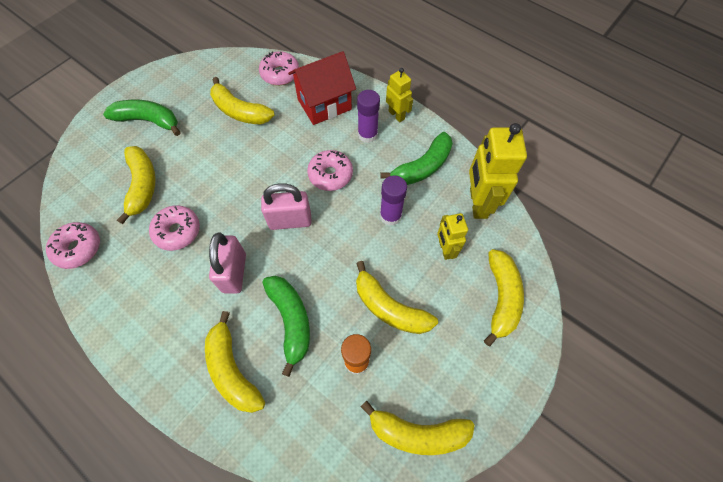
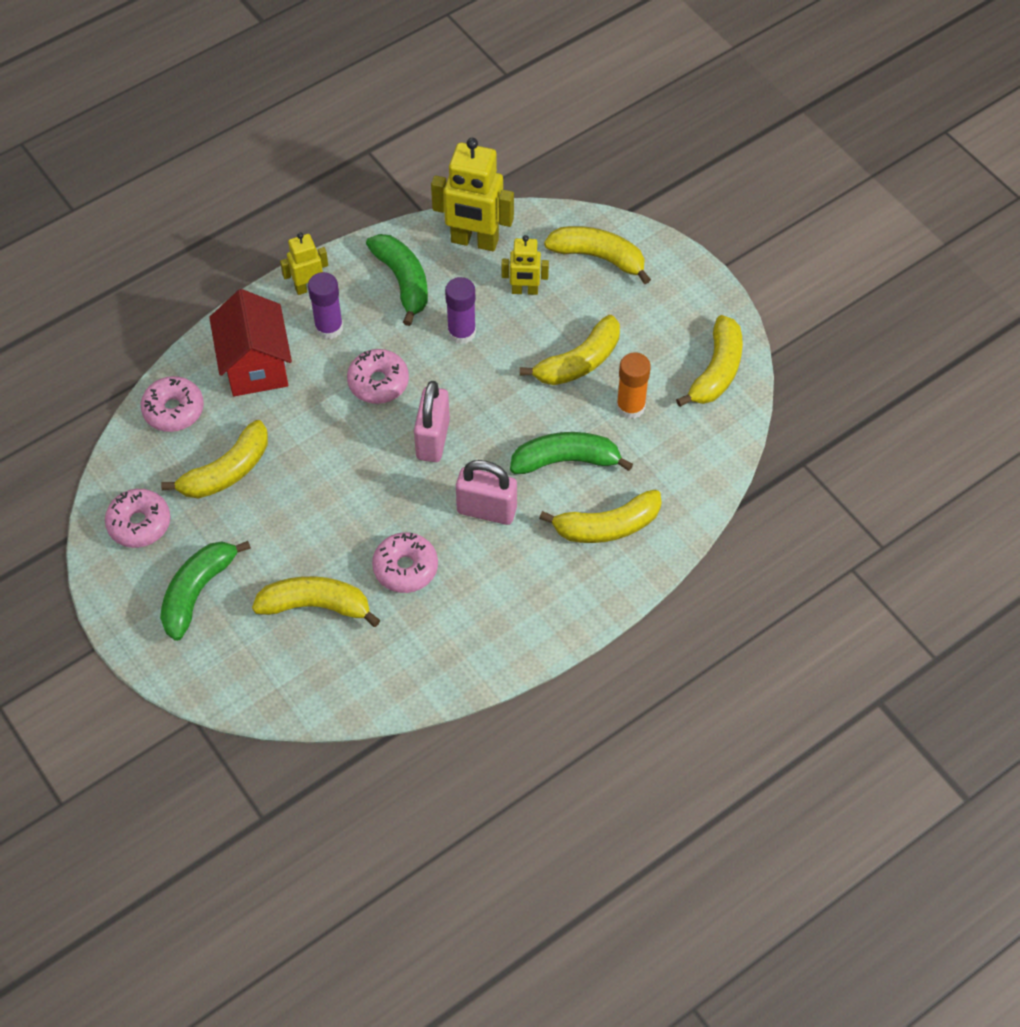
camera: 75 degrees left, 5 degrees down
pink donut [46,222,100,269] -> pink donut moved to [105,489,170,548]

